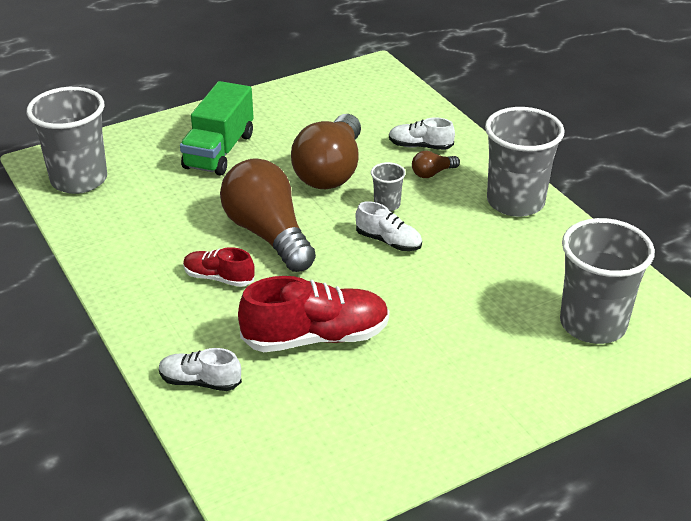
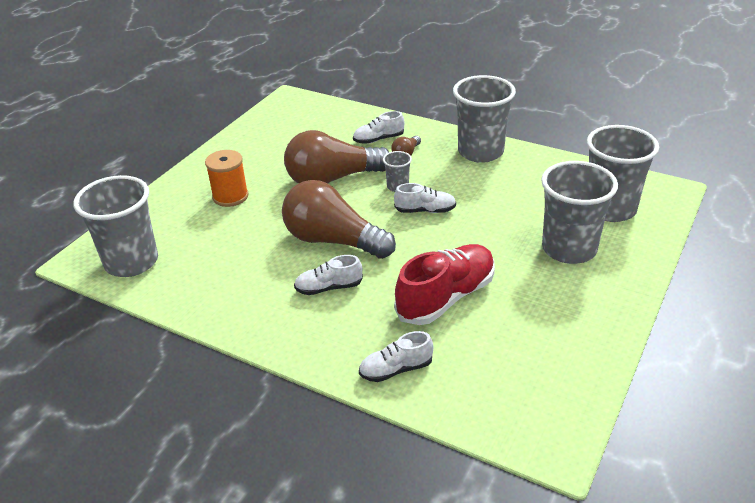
camera: 30 degrees left, 0 degrees up
green truck [180,81,254,175] -> orange spool [205,150,249,207]
red shoe [183,247,255,287] -> white shoe [294,255,363,295]
brown light bulb [291,114,361,189] -> brown light bulb turned 90 degrees clockwise [284,130,389,184]
none -> grey cup [541,161,618,264]

